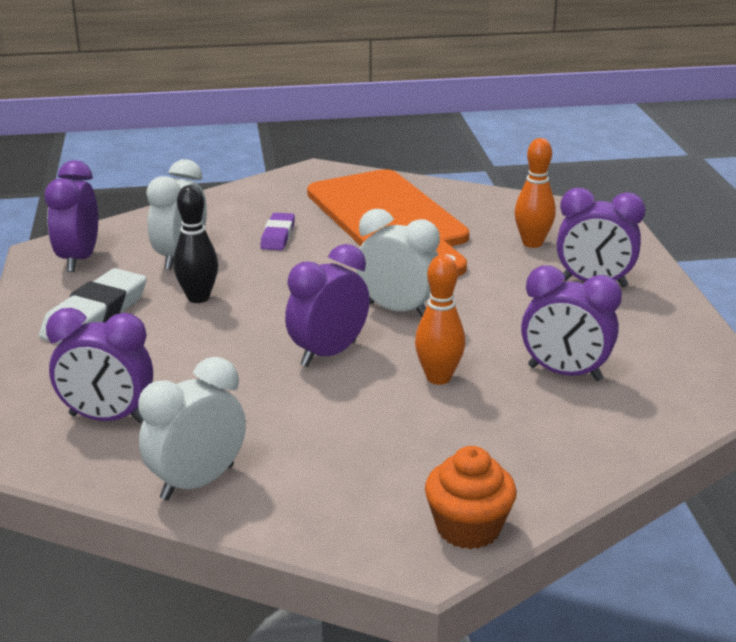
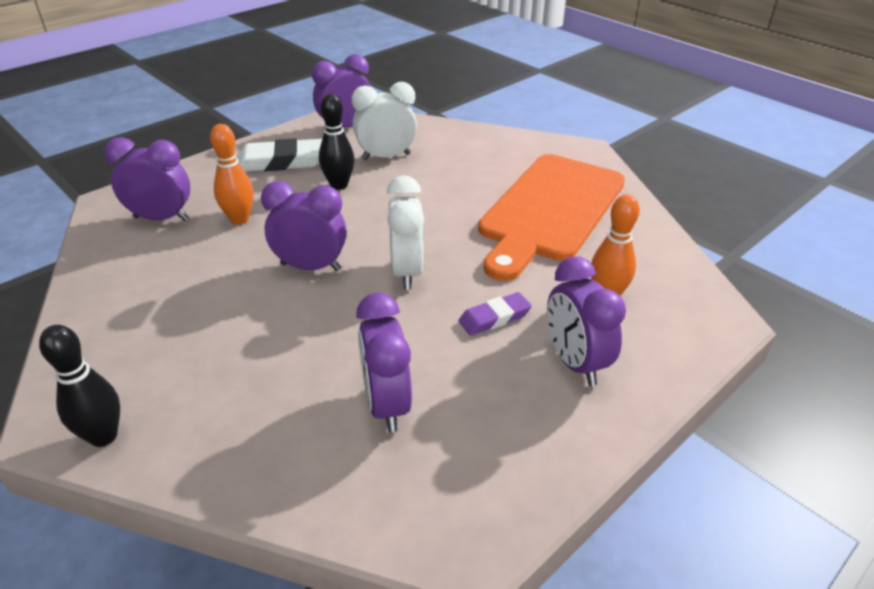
camera: 55 degrees right, 10 degrees up
purple clock [46,308,153,423] -> purple clock turned 120 degrees clockwise [104,137,190,221]
white clock [138,357,246,501] -> none
purple eraser [260,213,295,250] -> purple eraser moved to [459,292,532,336]
orange bowling pin [415,255,465,385] -> orange bowling pin moved to [210,124,254,224]
orange cupcake [425,446,517,549] -> black bowling pin [39,325,120,447]

